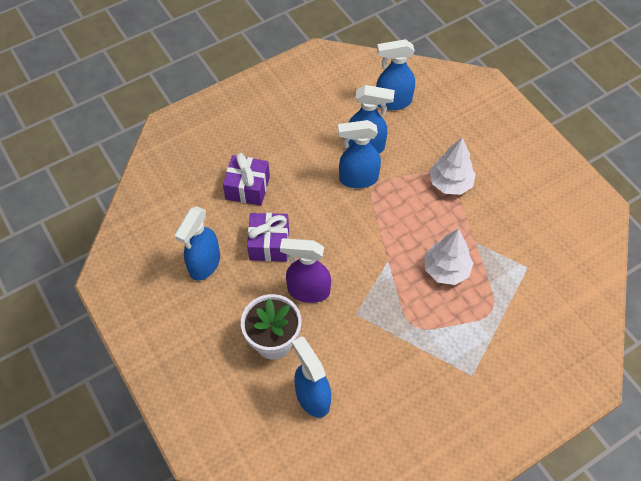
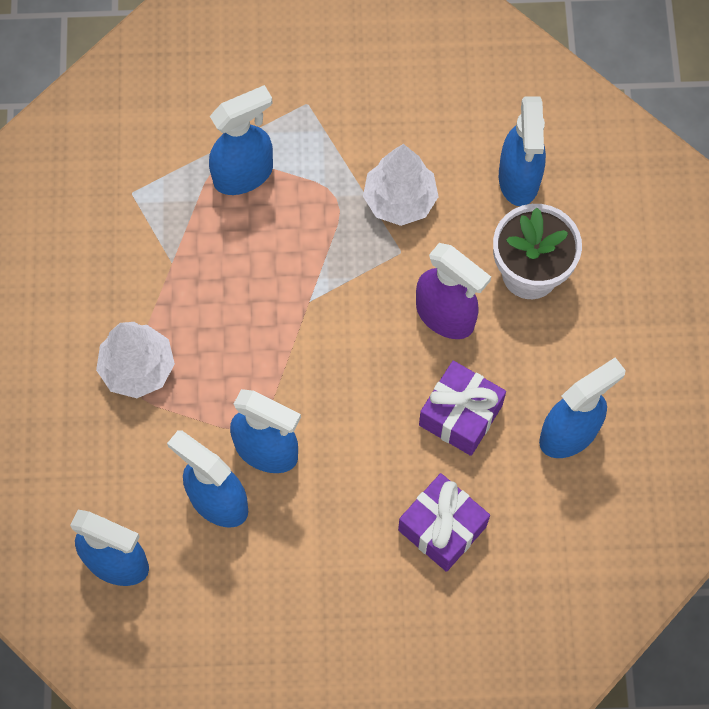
camera: 150 degrees left, 10 degrees up
white tree [424,229,473,285] -> white tree moved to [363,144,439,226]
none -> blue spray bottle [209,85,273,195]

